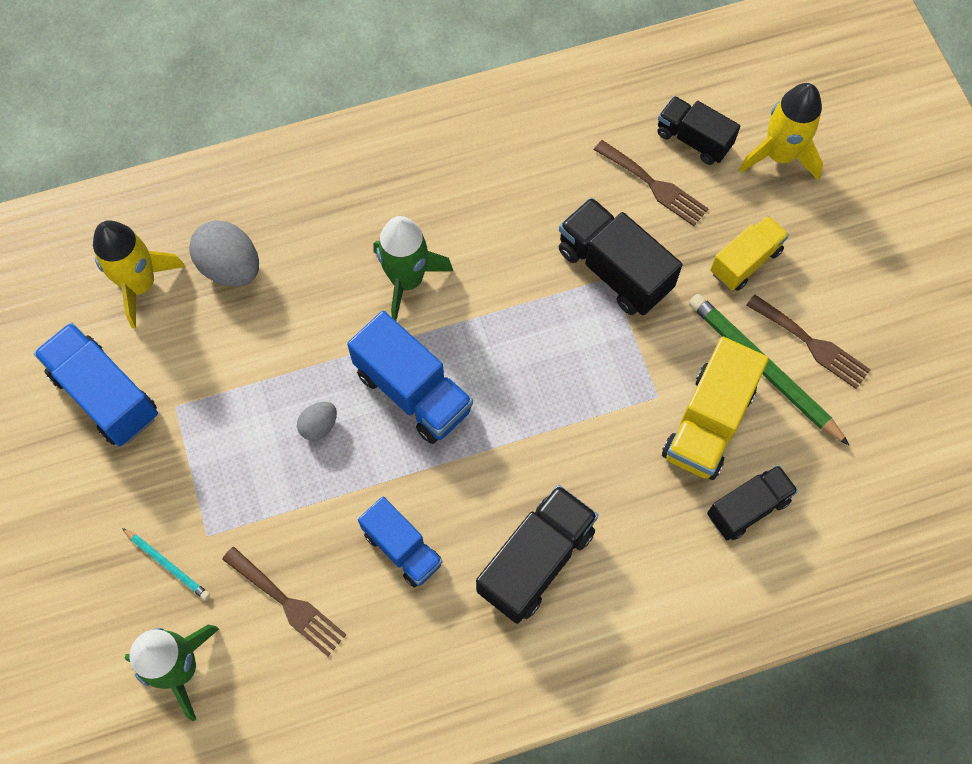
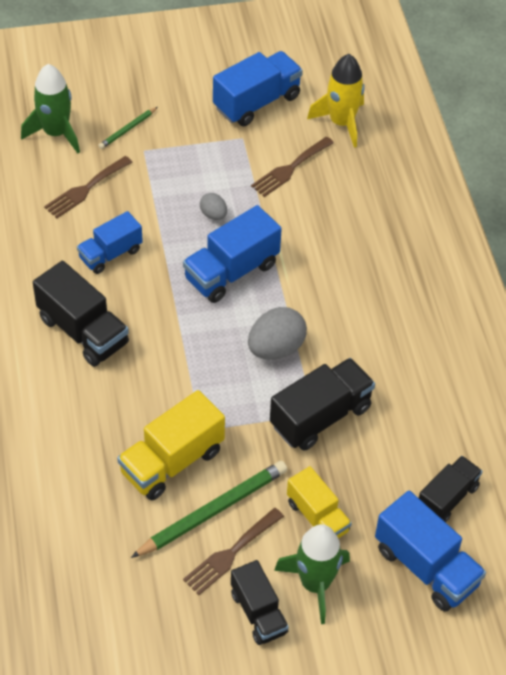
camera: 95 degrees right, 15 degrees down
turquoise pencil [122,528,210,600] -> green pencil [98,107,158,149]
grey egg [189,220,259,287] -> grey egg moved to [248,307,307,360]
green rocket [373,216,453,321] -> green rocket moved to [274,524,350,624]
brown fork [594,140,709,226] -> brown fork moved to [251,137,334,197]
yellow truck [662,337,769,480] -> yellow truck turned 75 degrees counterclockwise [117,390,225,500]
black truck [707,465,798,540] -> black truck moved to [231,560,289,645]
yellow rocket [739,83,823,180] -> blue truck [375,491,486,612]

